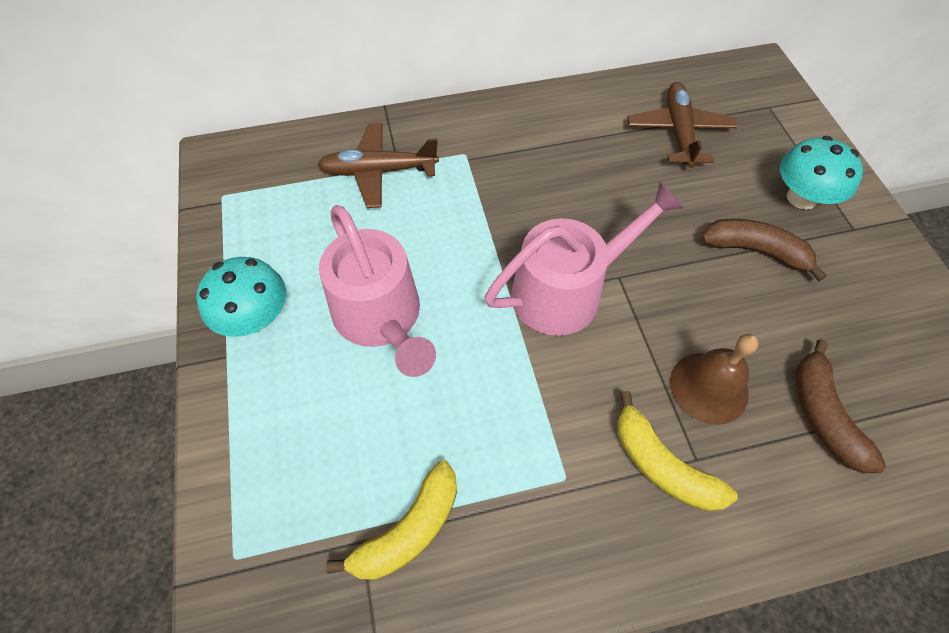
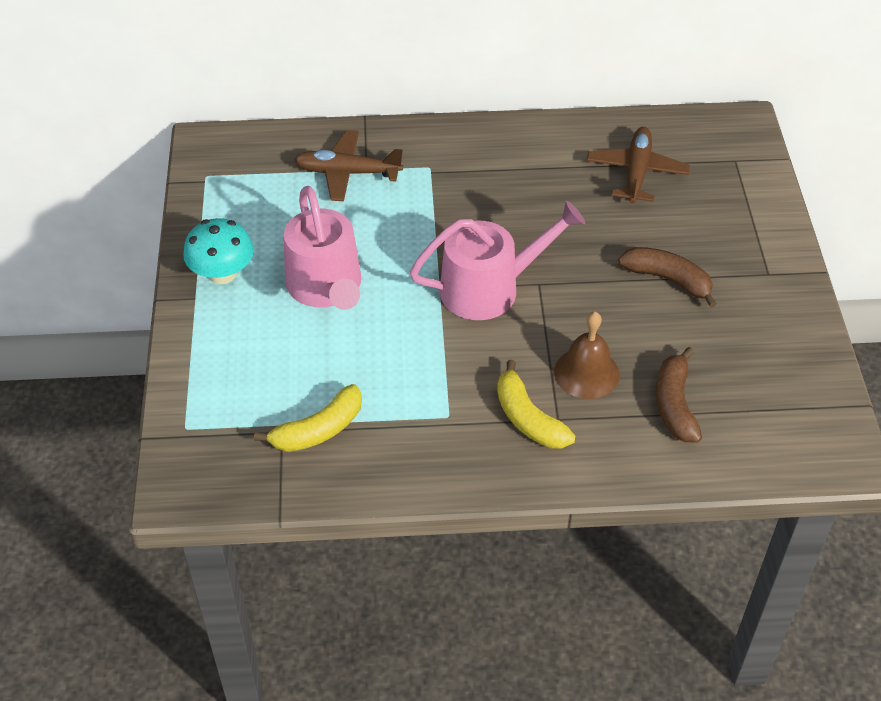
camera: 10 degrees right, 10 degrees down
turquoise mushroom [780,136,863,210] -> none

